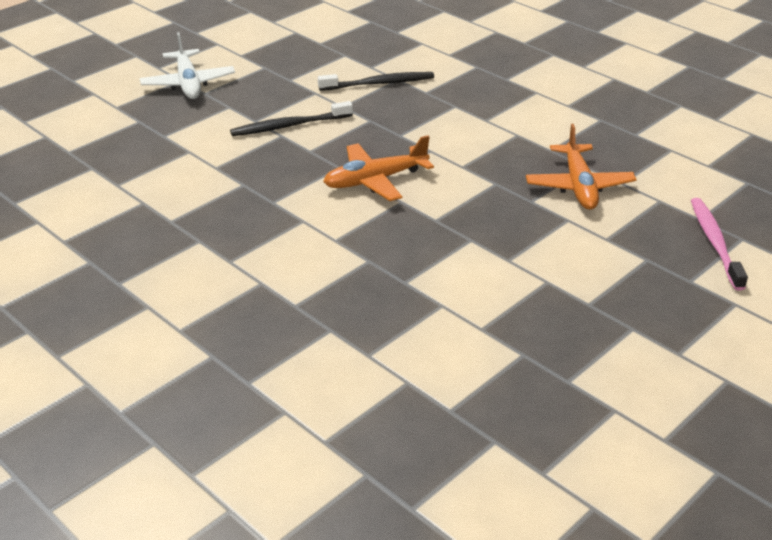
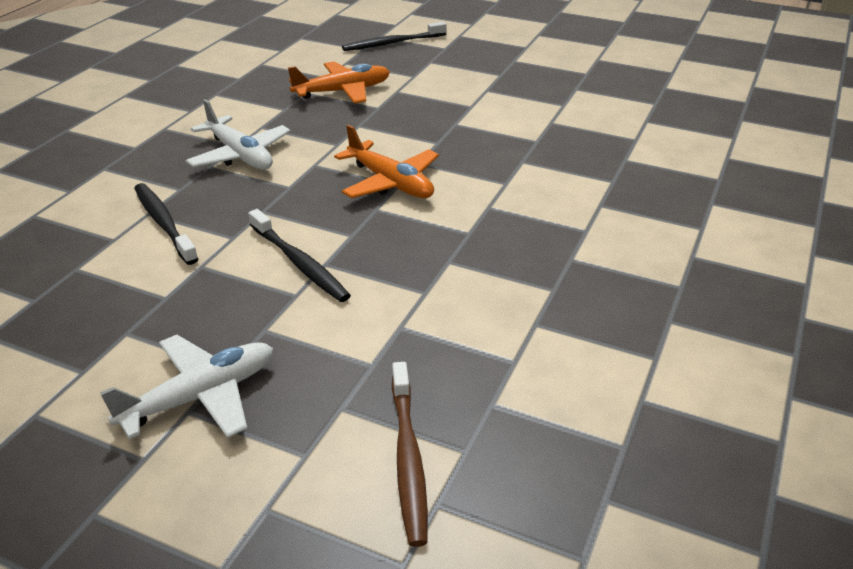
camera: 110 degrees left, 0 degrees up
pink toothbrush [691,198,748,291] -> black toothbrush [342,22,447,51]
none -> white plane [186,99,291,170]
none -> brown toothbrush [392,362,428,547]

